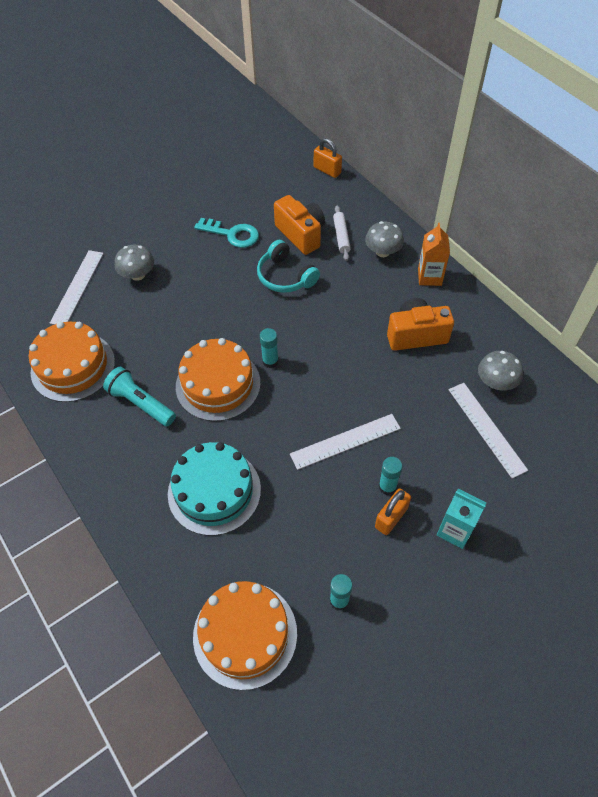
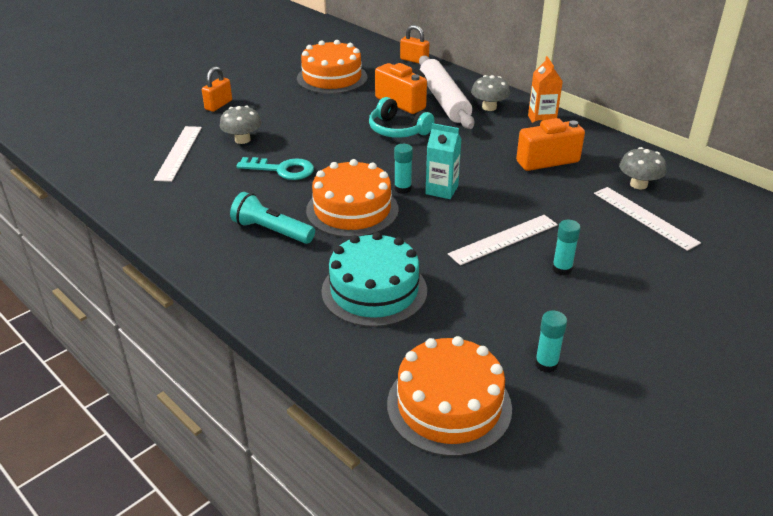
camera: 10 degrees left, 20 degrees down
orange cake [29,321,115,402] -> orange cake moved to [297,40,367,94]
turquoise key [194,218,259,248] -> turquoise key moved to [237,157,314,180]
white rolling pin [333,206,351,261] -> white rolling pin [419,55,475,129], size x2.08
orange padlock [375,488,411,535] -> orange padlock moved to [202,66,232,112]
turquoise carton [437,489,487,549] -> turquoise carton moved to [425,123,462,199]

